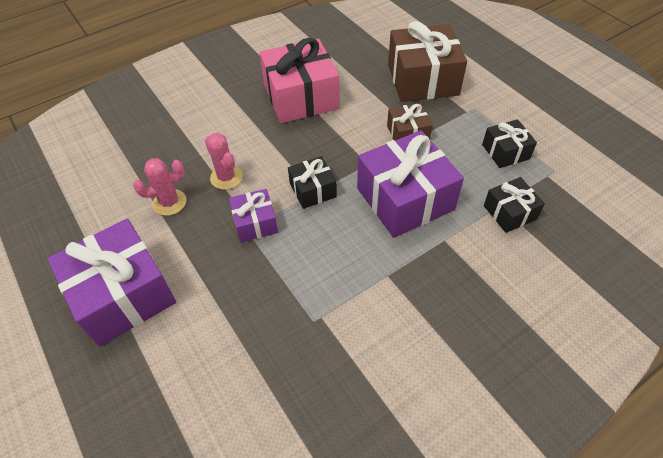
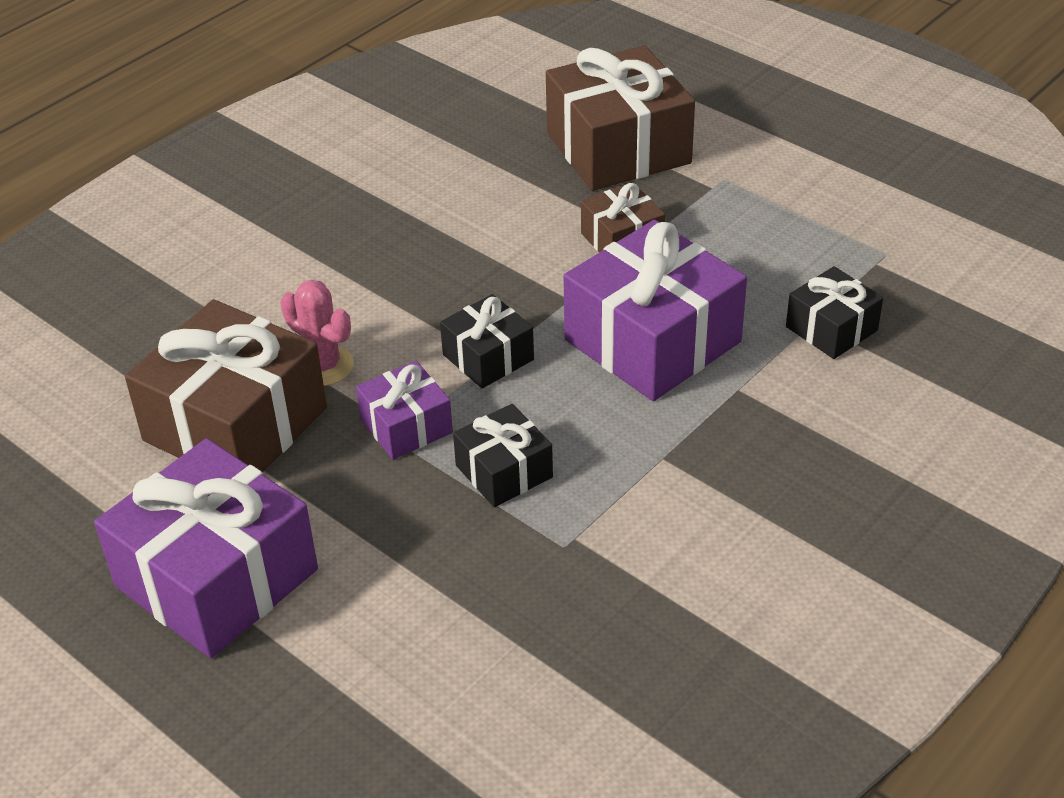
camera: 15 degrees left, 10 degrees down
pink cactus [133,158,187,216] -> brown gift [125,299,327,472]
pink gift [260,38,340,123] -> none
black gift [482,119,537,168] -> black gift moved to [453,404,553,507]

